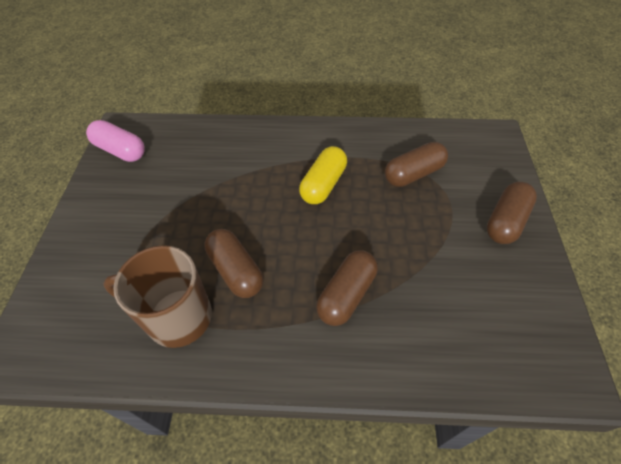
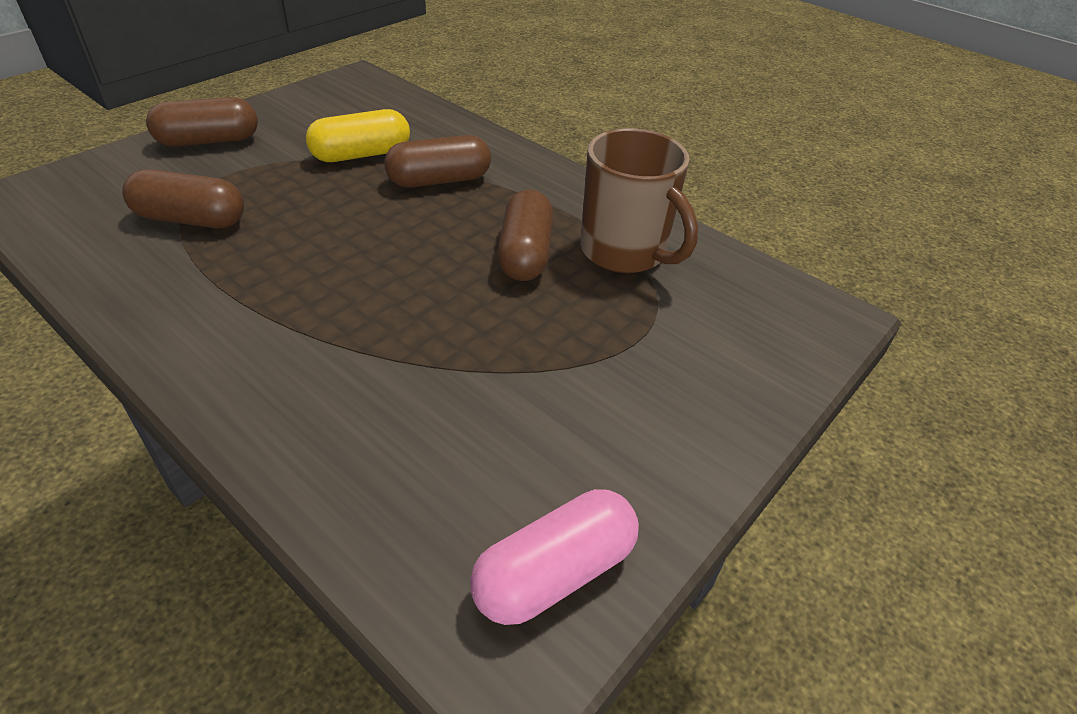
camera: 145 degrees left, 10 degrees down
pink capsule [86,120,145,162] -> pink capsule turned 75 degrees clockwise [470,489,639,625]
yellow capsule [299,146,347,204] -> yellow capsule moved to [306,109,410,162]

